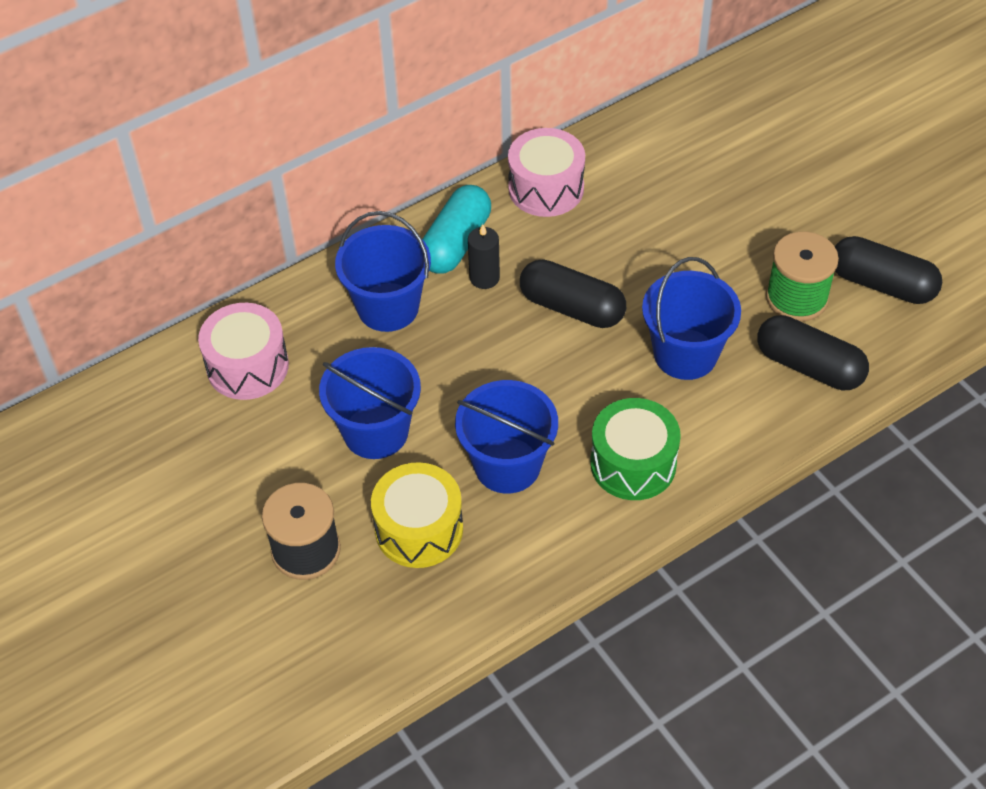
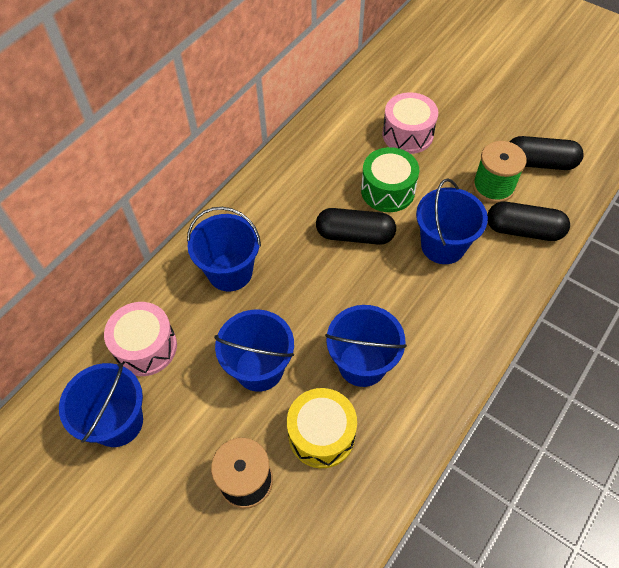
camera: 20 degrees left, 5 degrees up
turquoise capsule [423,185,491,273] -> none
black candle [468,224,500,289] -> none
pink drum [508,128,585,217] -> pink drum moved to [382,92,438,154]
green drum [590,398,681,500] -> green drum moved to [361,147,419,212]
none -> blue bucket [59,362,143,447]

